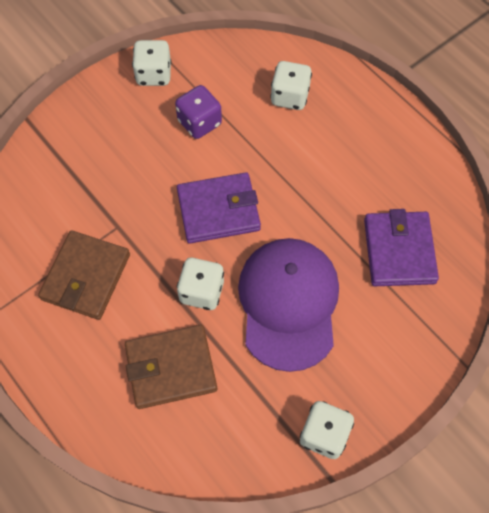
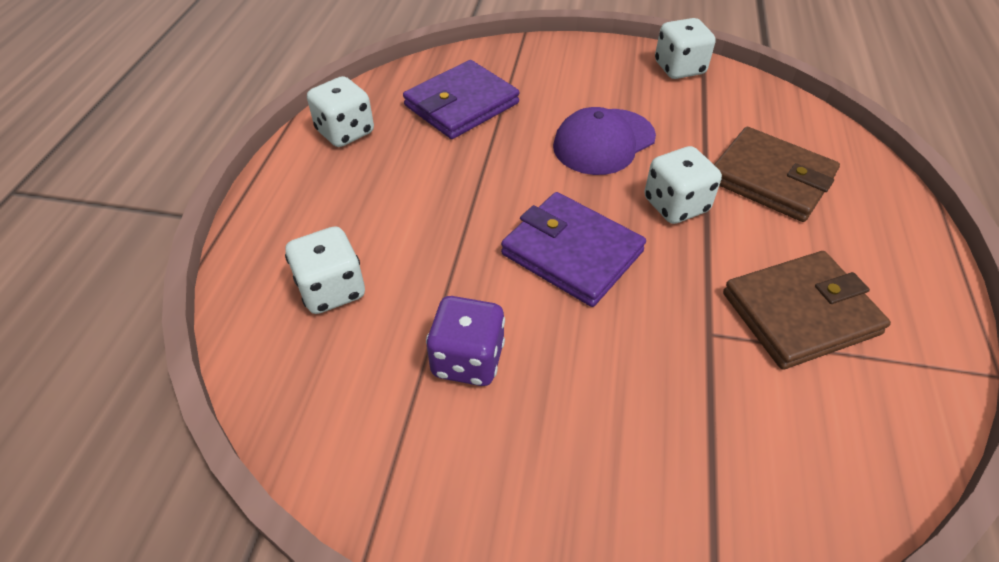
camera: 130 degrees left, 15 degrees down
white dice [132,40,171,86] -> white dice moved to [307,76,374,147]
purple cap [238,238,339,372] -> purple cap [553,107,656,175], size x0.66

